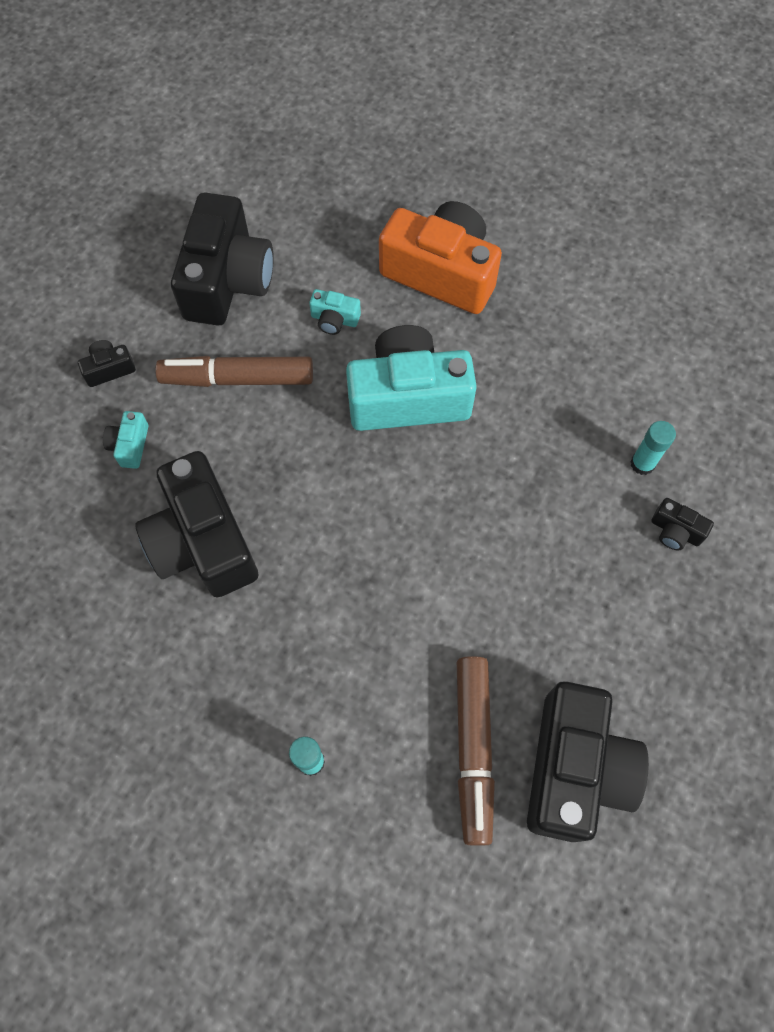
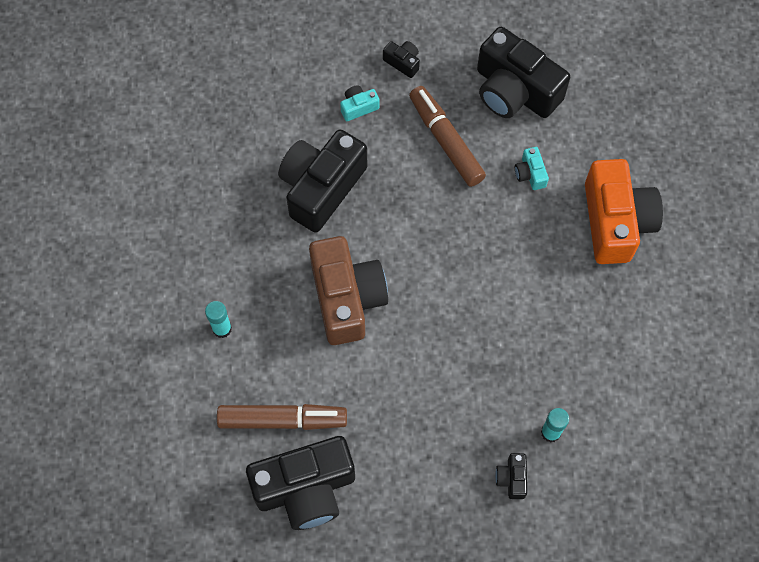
camera: 60 degrees right, 0 degrees up
black camera [171,193,274,326] -> black camera turned 60 degrees clockwise [477,27,570,118]
turquoise camera [346,325,477,431] -> none
brown marker [457,656,495,845] -> brown marker turned 150 degrees counterclockwise [217,404,347,430]
none -> brown camera [309,236,388,345]

